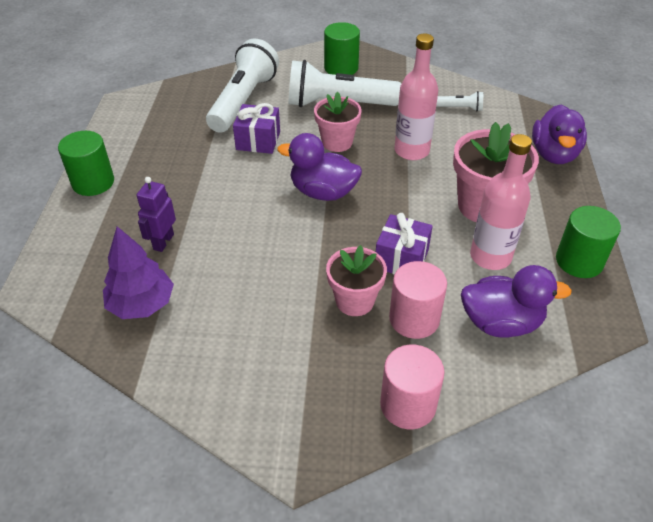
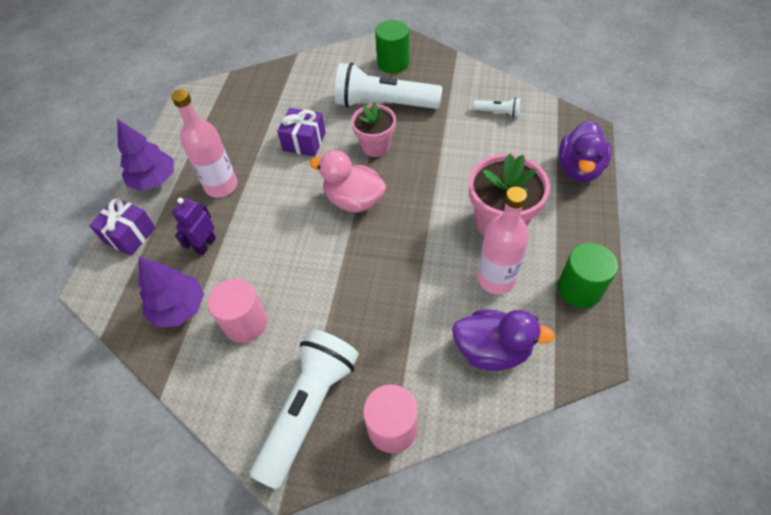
camera: 10 degrees right, 10 degrees up
green cylinder [58,131,114,196] -> purple tree [117,119,174,191]
white flashlight [206,39,279,133] -> white flashlight moved to [250,329,359,490]
purple duck [277,133,362,201] -> pink duck [310,150,386,212]
pink flower pot [326,245,387,316] -> none
purple gift [376,213,432,274] -> purple gift moved to [89,198,156,256]
pink cylinder [389,261,447,339] -> pink cylinder moved to [208,279,267,343]
pink bottle [394,34,438,160] -> pink bottle moved to [171,89,237,197]

